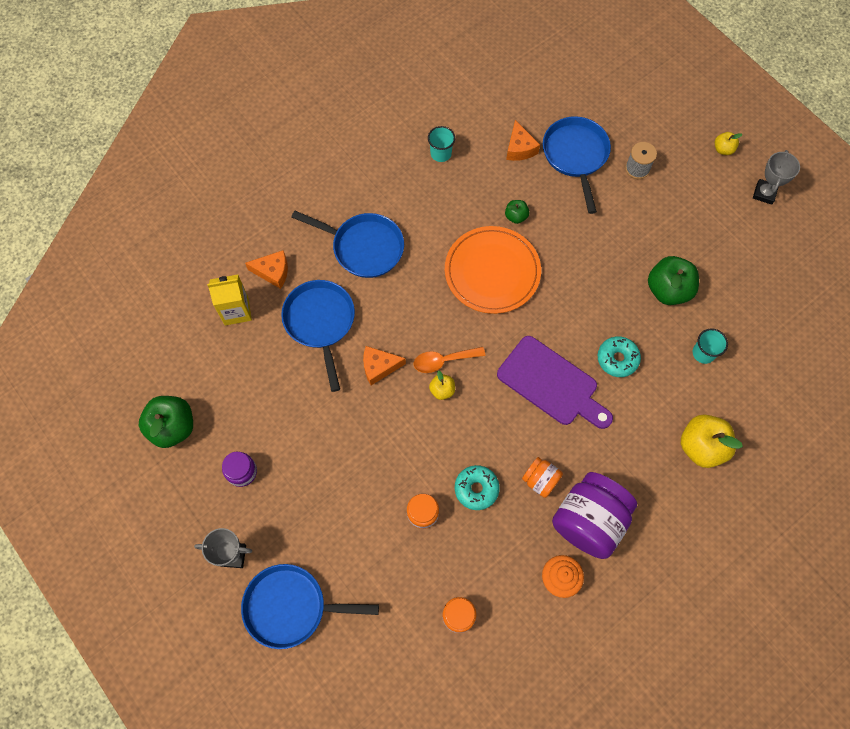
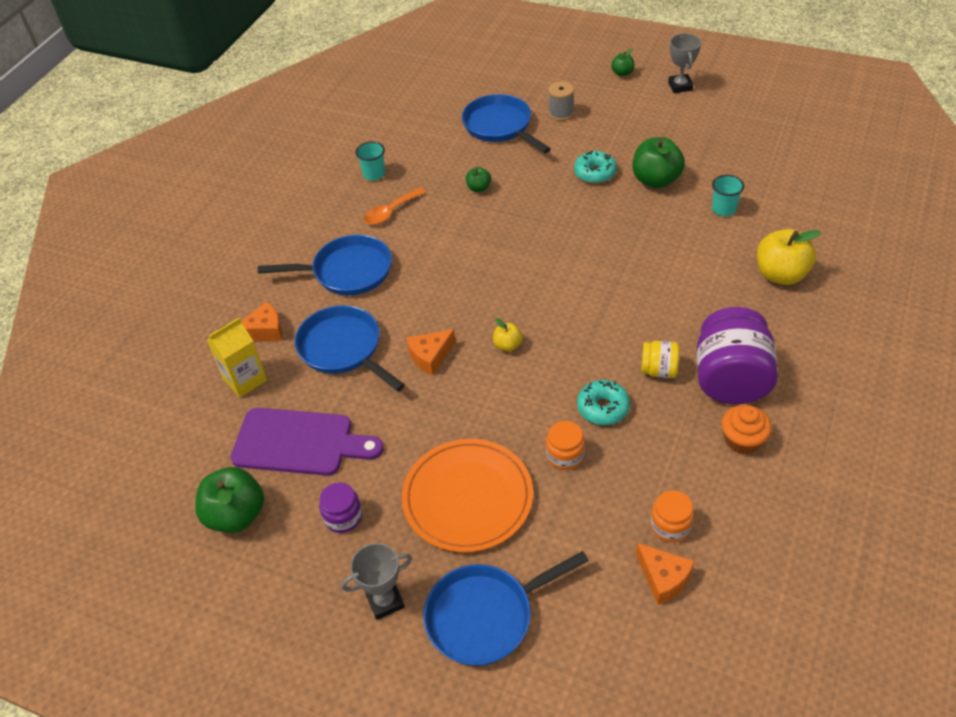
camera: 25 degrees left, 20 degrees down
orange spoon [414,347,485,373] -> orange spoon moved to [364,188,426,225]
orange plate [445,226,541,314] -> orange plate moved to [402,439,533,552]
purple cutting board [497,336,613,429] -> purple cutting board moved to [231,408,383,476]
orange cheese [506,120,540,161] -> orange cheese moved to [636,543,695,605]
orange jar [522,457,563,498] -> yellow jar [641,341,679,378]
turquoise donut [598,337,641,377] -> turquoise donut moved to [574,151,617,184]
yellow apple [715,132,743,155] -> green apple [611,48,634,77]

